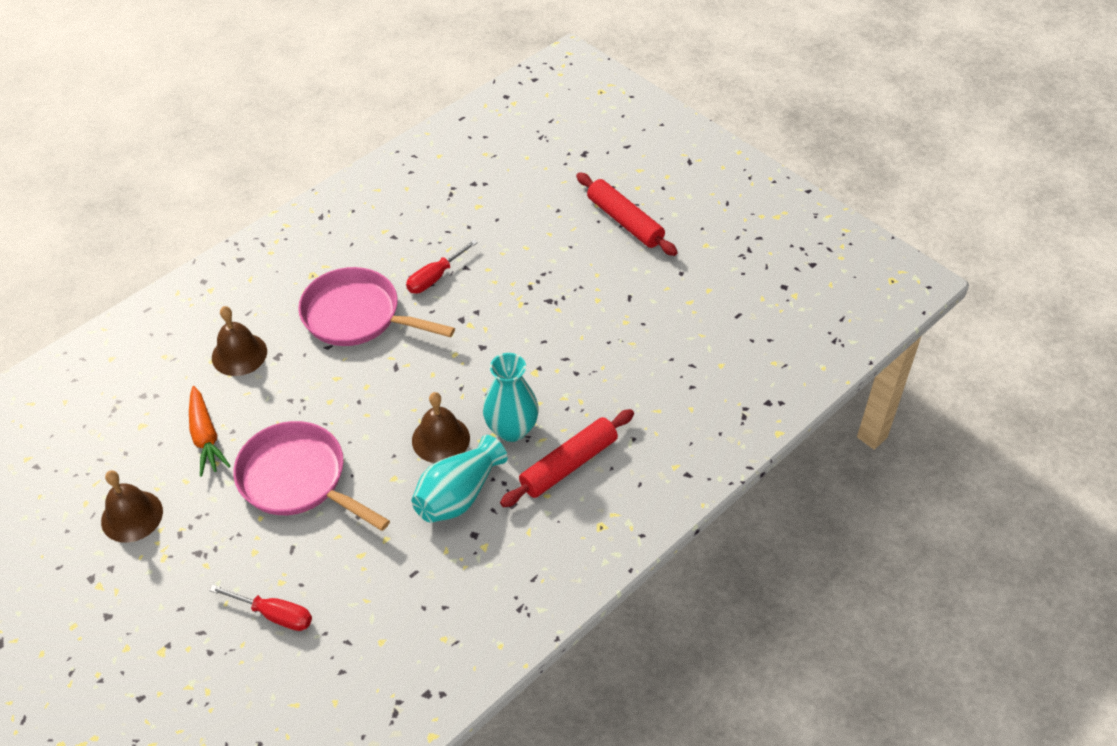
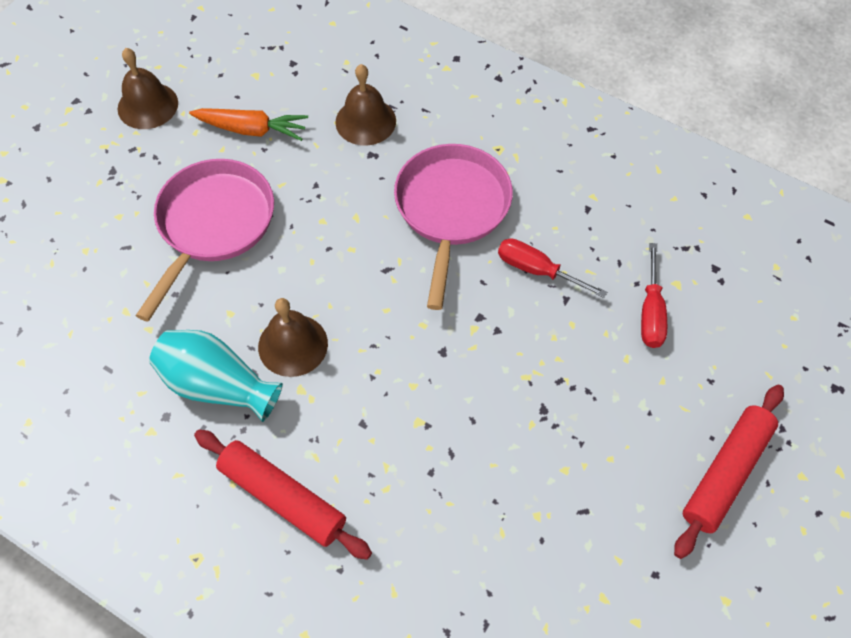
camera: 75 degrees right, 10 degrees up
orange carrot [189,386,231,476] -> orange carrot turned 135 degrees counterclockwise [189,108,308,141]
red screwdriver [209,585,312,631] -> red screwdriver moved to [641,243,667,348]
turquoise vase [483,353,539,442] -> none

